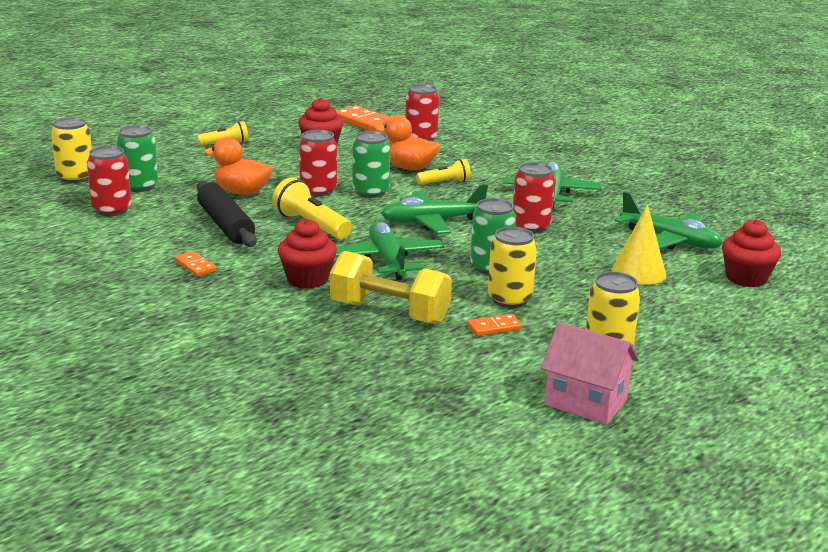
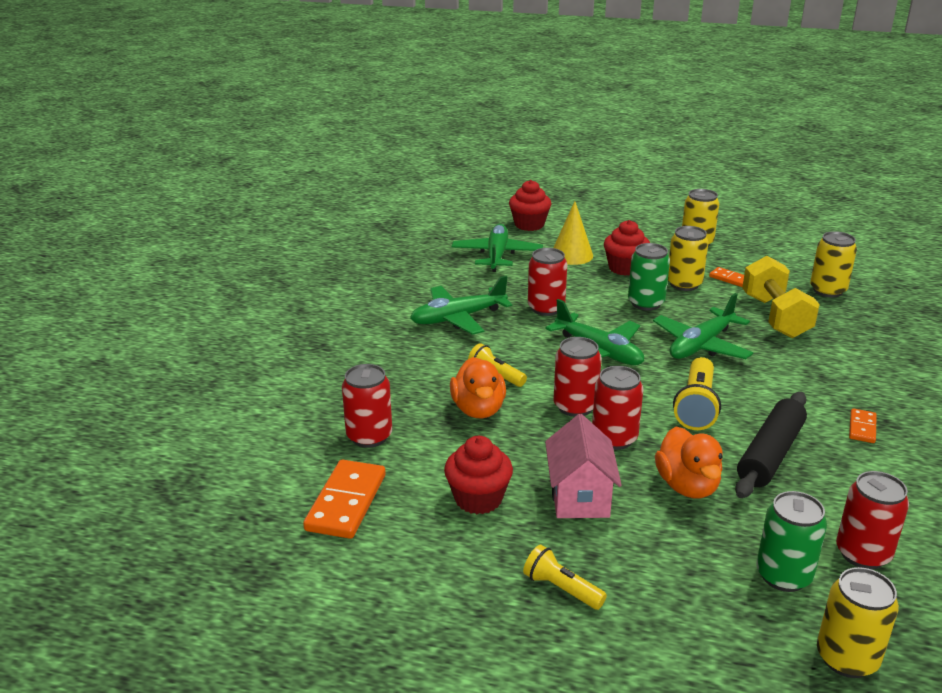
camera: 120 degrees left, 5 degrees up
red cupcake [278,219,337,289] -> red cupcake moved to [604,220,650,275]
green can [352,131,390,198] -> red can [554,337,602,417]
pink house [541,322,639,425] -> pink house moved to [545,414,622,518]
none -> yellow can [810,231,857,297]

